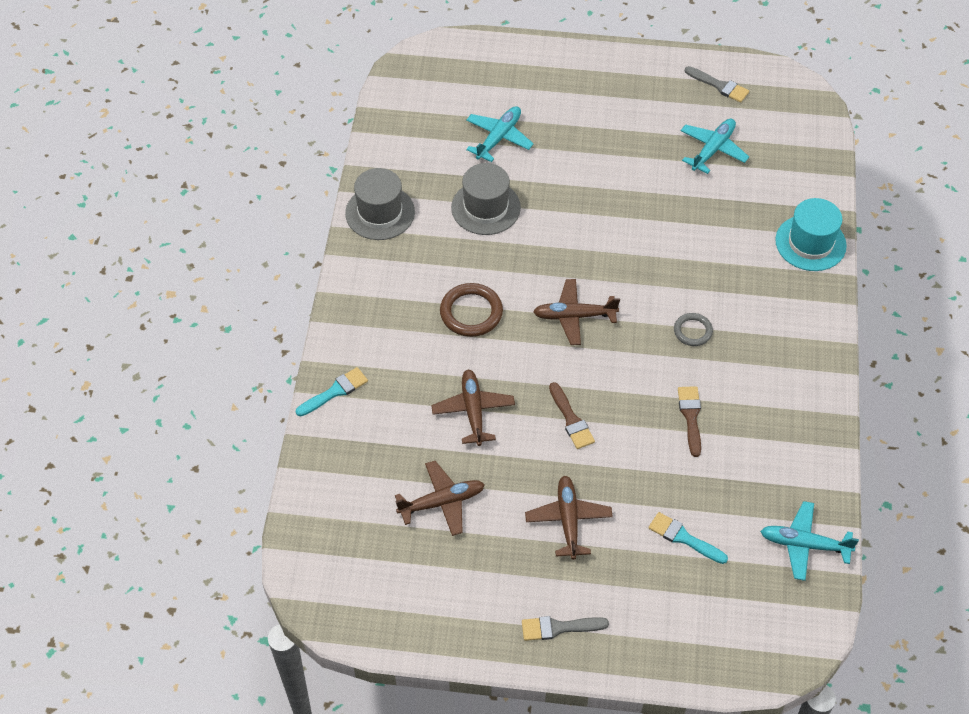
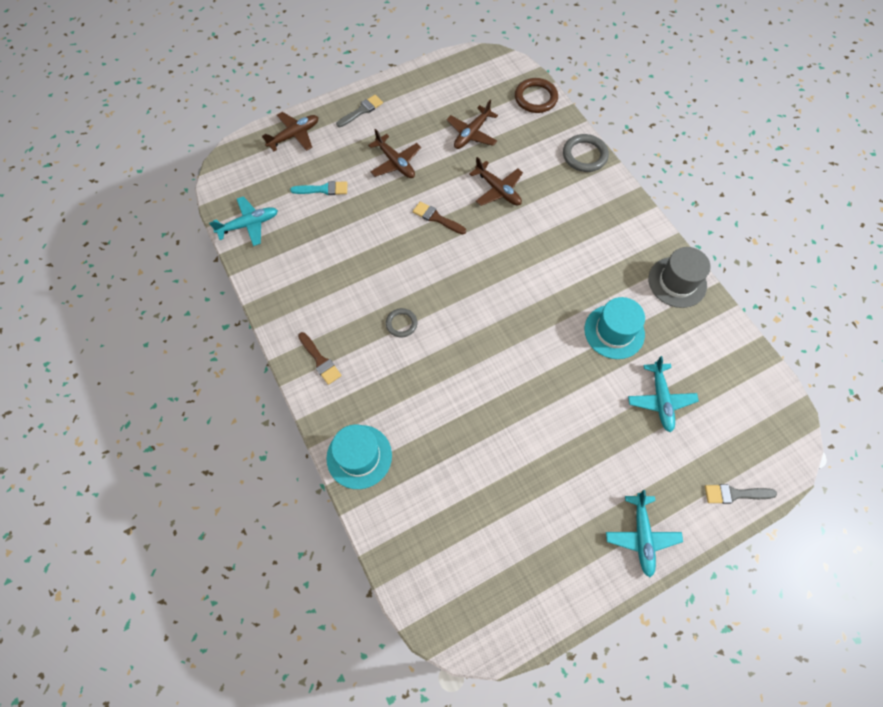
camera: 145 degrees right, 10 degrees up
turquoise brush [296,367,368,416] -> grey ring [563,134,609,172]
brown ring [440,283,503,337] -> brown ring moved to [515,78,558,113]
grey hat [451,163,521,235] -> turquoise hat [584,297,645,359]
brown plane [533,279,620,345] -> brown plane moved to [262,112,318,151]
brown brush [678,386,701,457] -> brown brush moved to [298,332,342,385]
turquoise plane [681,119,749,174] -> turquoise plane moved to [606,490,683,577]
grey brush [685,66,749,103] -> grey brush moved to [705,484,777,504]

